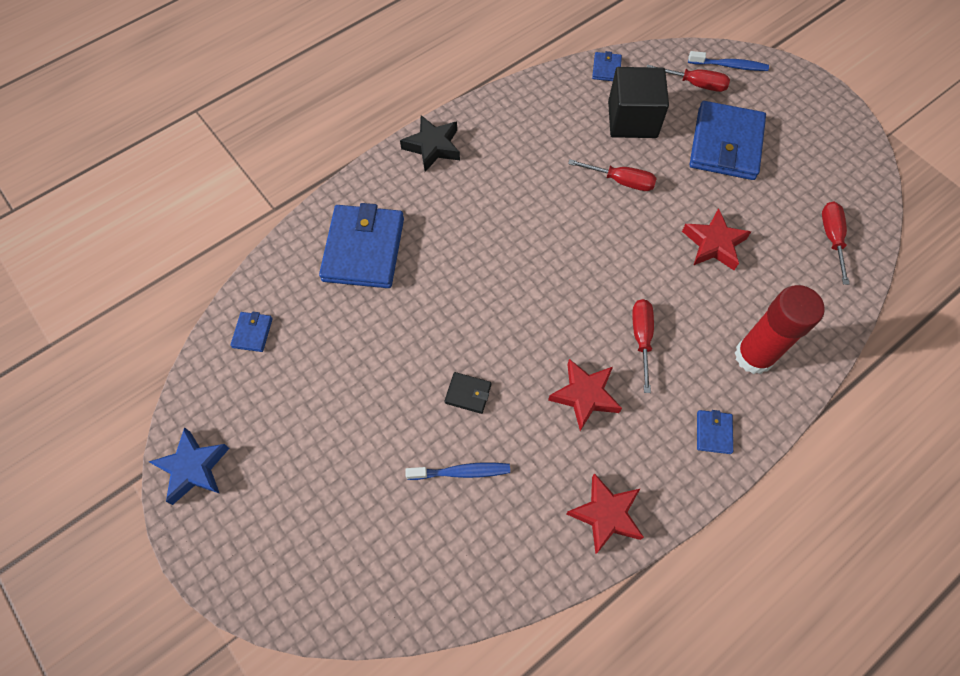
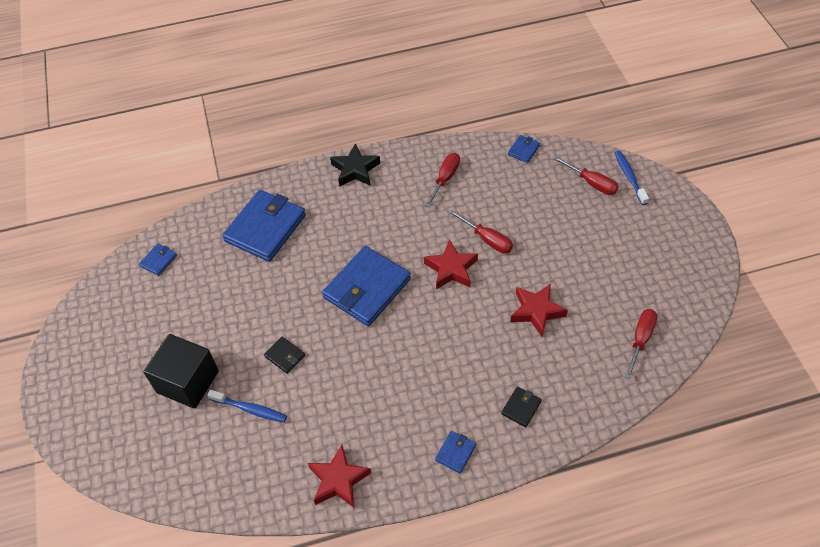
camera: 25 degrees right, 10 degrees down
blue star [149,427,230,505] -> none
red star [548,359,622,431] -> red star moved to [424,239,478,289]
black cube [608,67,669,138] -> black cube moved to [143,334,219,409]
red screwdriver [632,299,654,393] -> red screwdriver moved to [425,153,460,207]
blue toothbrush [688,51,769,71] -> blue toothbrush turned 135 degrees counterclockwise [615,151,649,205]
blue wallet [690,101,766,180] -> blue wallet moved to [322,246,411,326]
red glue stick [735,285,825,374] -> black wallet [501,387,542,427]

